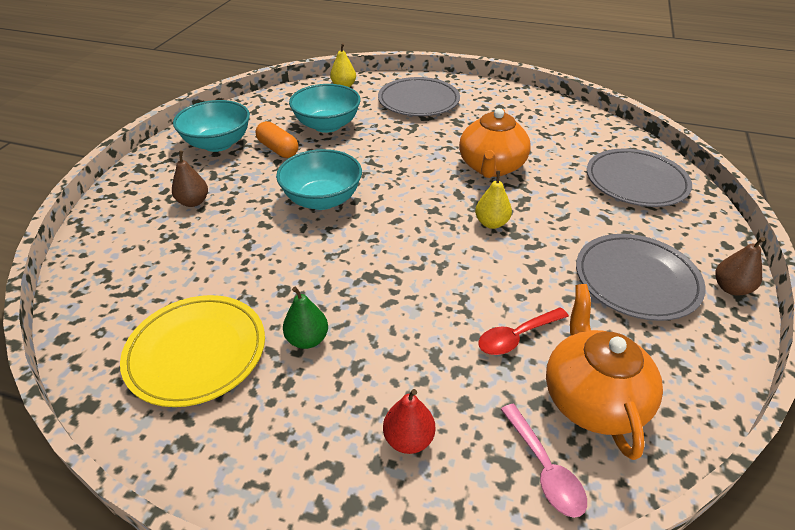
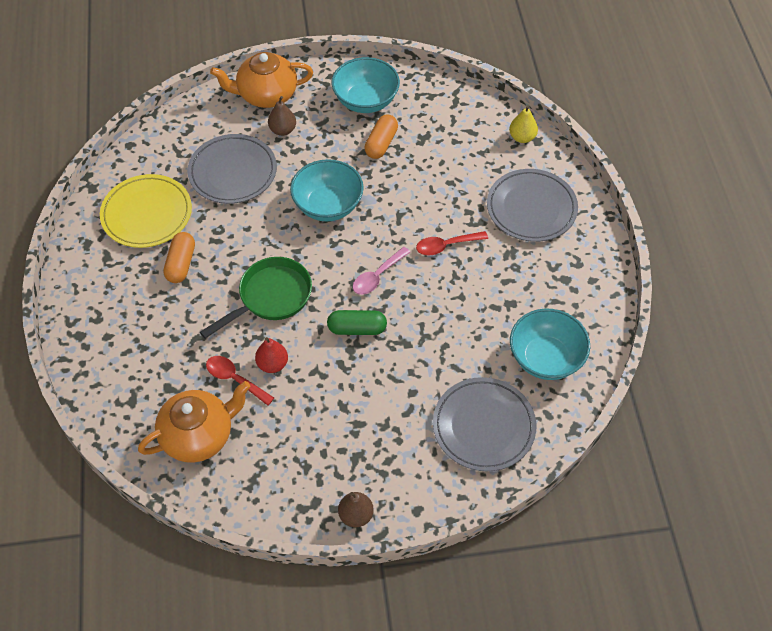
camera: 65 degrees right, 15 degrees up
green pear [283,287,328,349] -> orange capsule [163,232,195,283]
turquoise bowl [289,84,361,133] -> turquoise bowl moved to [510,309,590,380]
red pear [383,389,435,454] -> red pear moved to [255,337,288,373]
orange teapot [459,108,531,178] -> orange teapot moved to [210,52,313,108]
yellow pear [475,171,512,229] -> green capsule [327,310,387,335]
pink spoon [501,404,587,518] -> pink spoon moved to [353,247,410,295]
grey plate [576,234,706,321] -> grey plate moved to [187,134,277,204]
none -> green pan [200,257,312,338]
none -> red spoon [416,231,488,255]

